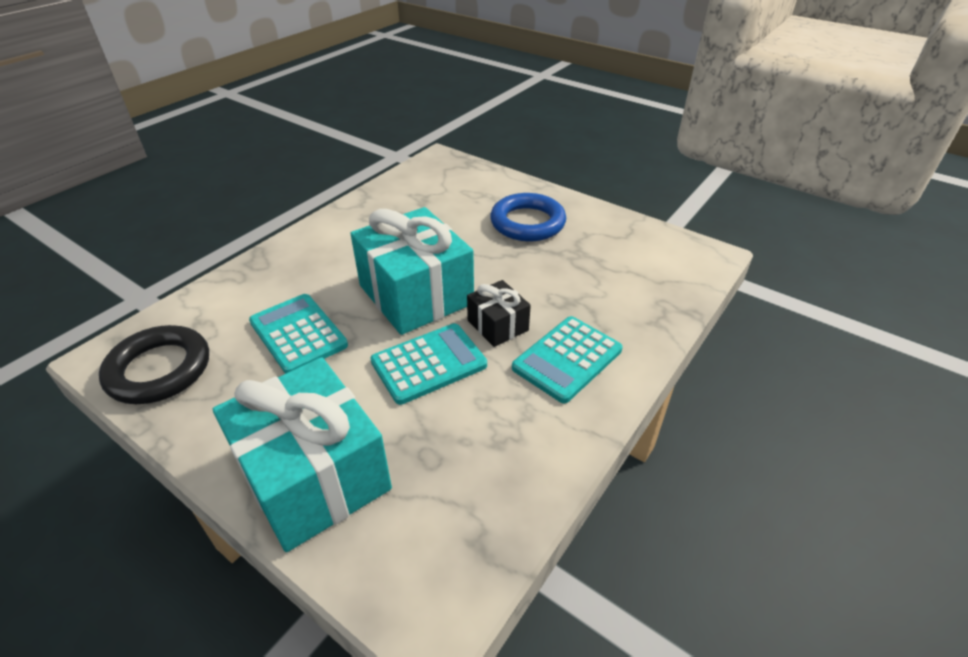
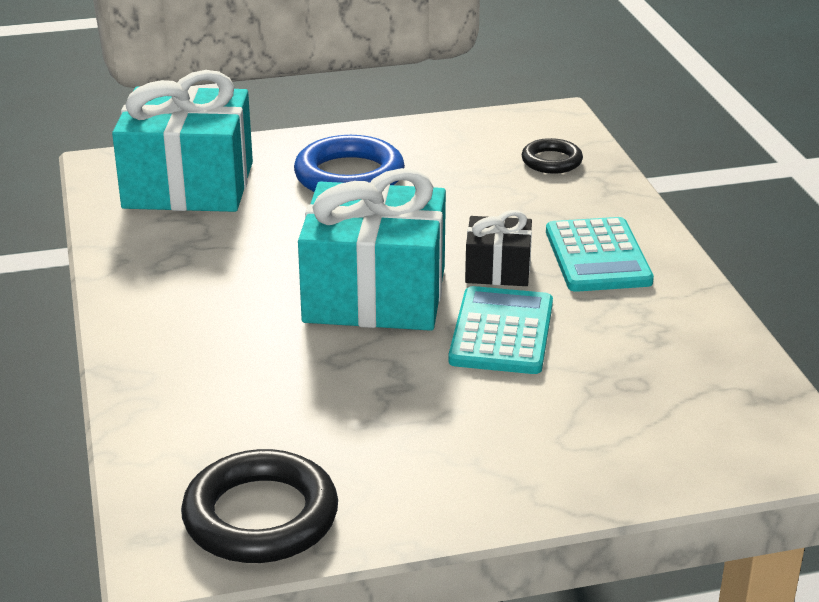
camera: 50 degrees left, 10 degrees down
turquoise gift [213,357,392,552] -> turquoise gift moved to [112,70,253,212]
turquoise calculator [249,294,348,374] -> none
none -> black ring [521,138,583,173]

